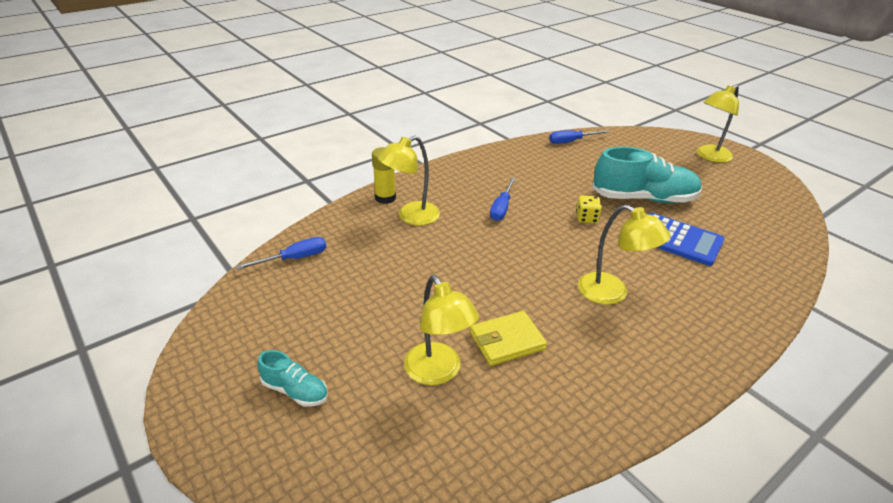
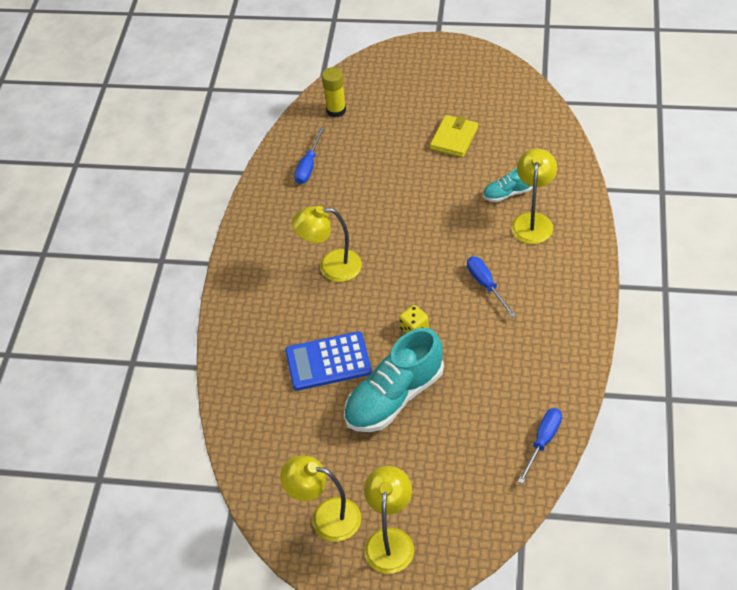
camera: 140 degrees right, 15 degrees up
blue screwdriver [236,237,326,270] -> blue screwdriver moved to [294,127,324,184]
turquoise shoe [257,350,328,407] -> turquoise shoe moved to [483,168,533,202]
yellow glue stick [372,147,396,204] -> yellow glue stick moved to [322,67,346,118]
yellow lamp [404,275,479,385] -> yellow lamp moved to [280,456,361,542]
yellow wallet [470,311,547,366] -> yellow wallet moved to [430,115,478,158]

